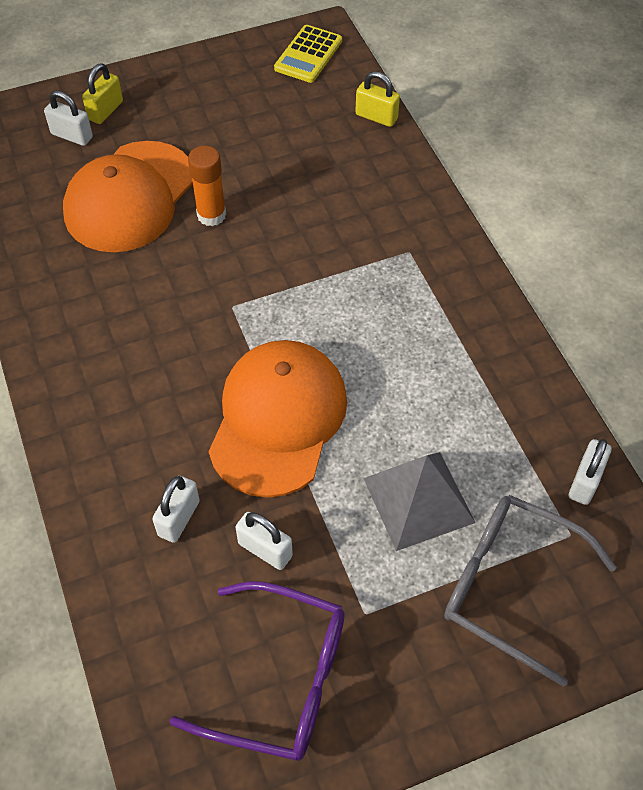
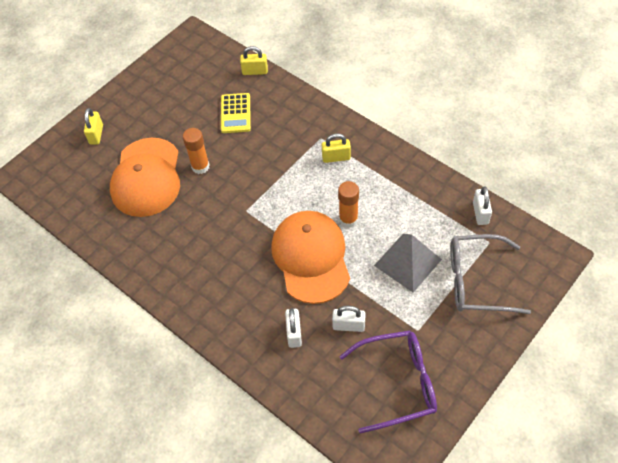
camera: 25 degrees left, 0 degrees up
white padlock [44,91,93,146] -> none
yellow calculator [274,25,342,83] -> yellow calculator moved to [221,93,251,133]
none -> yellow padlock [322,133,351,163]
none -> orange glue stick [338,181,359,228]

